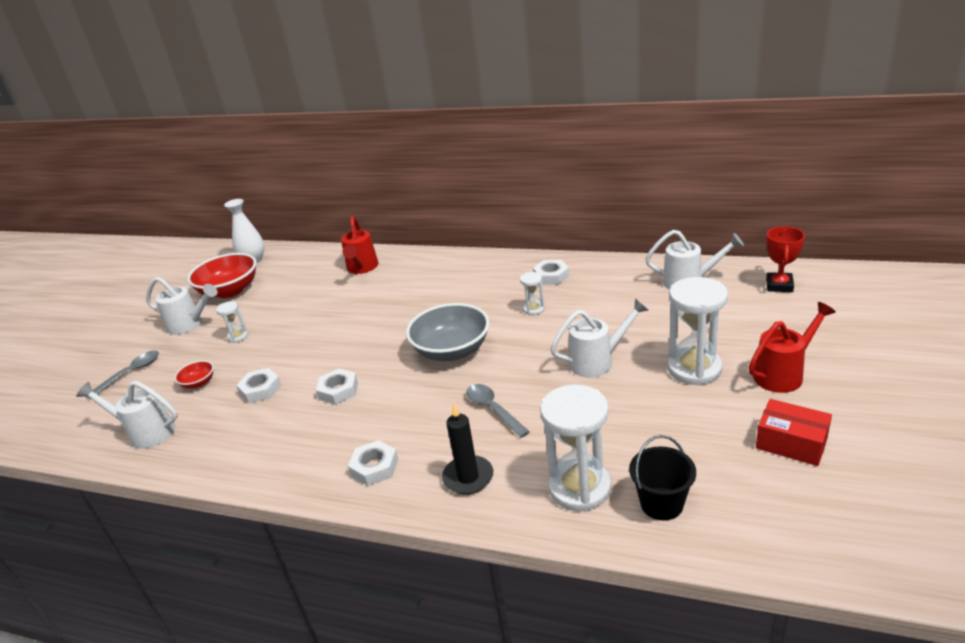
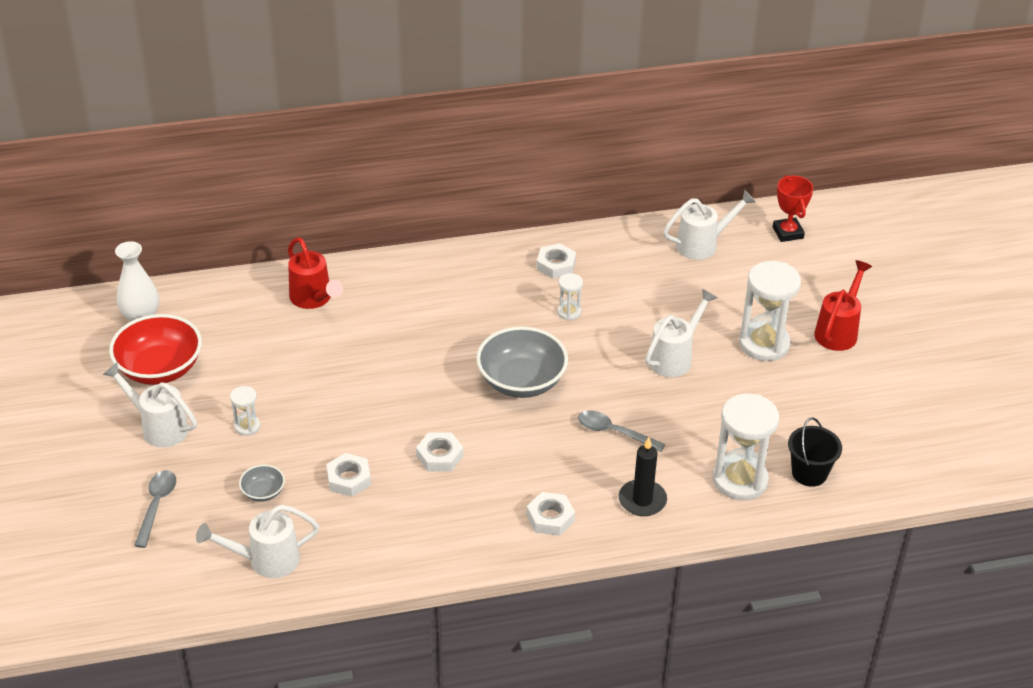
camera: 35 degrees left, 10 degrees up
white watering can [146,277,218,335] -> white watering can turned 135 degrees counterclockwise [103,362,197,447]
red bowl [174,360,214,388] -> grey bowl [239,465,285,502]
red box [756,399,832,466] -> none

